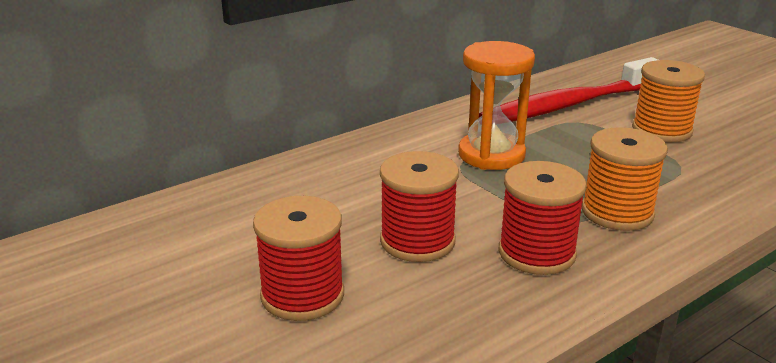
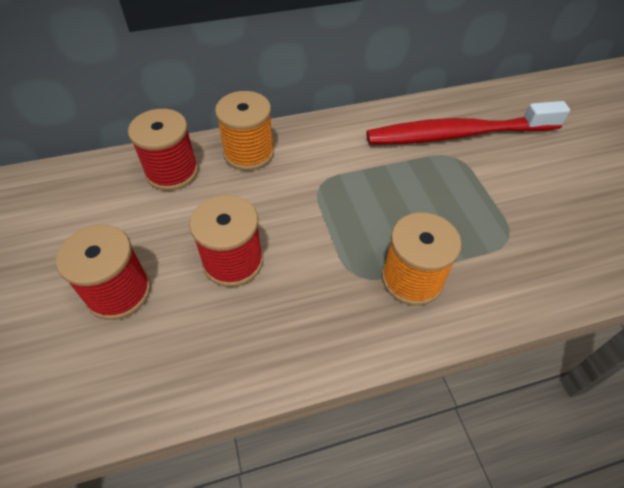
camera: 20 degrees right, 25 degrees up
orange hourglass [458,41,535,170] -> none
red spool [499,161,587,275] -> red spool moved to [128,109,198,191]
orange spool [632,60,705,143] -> orange spool moved to [215,91,274,171]

